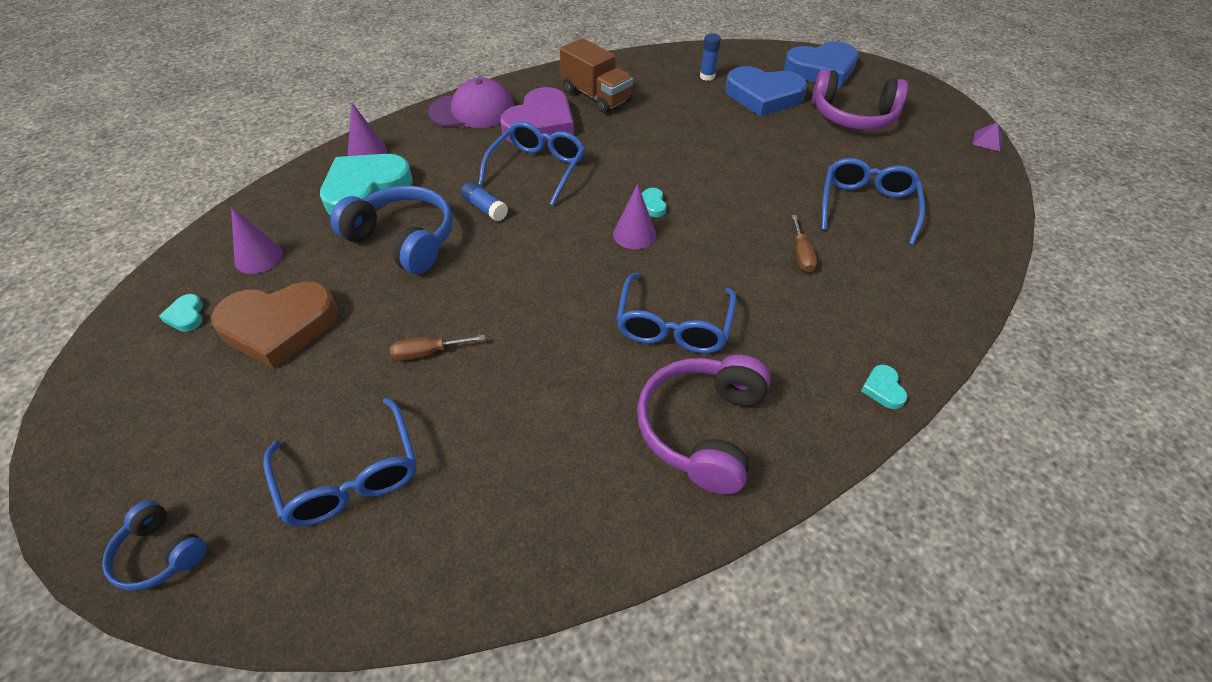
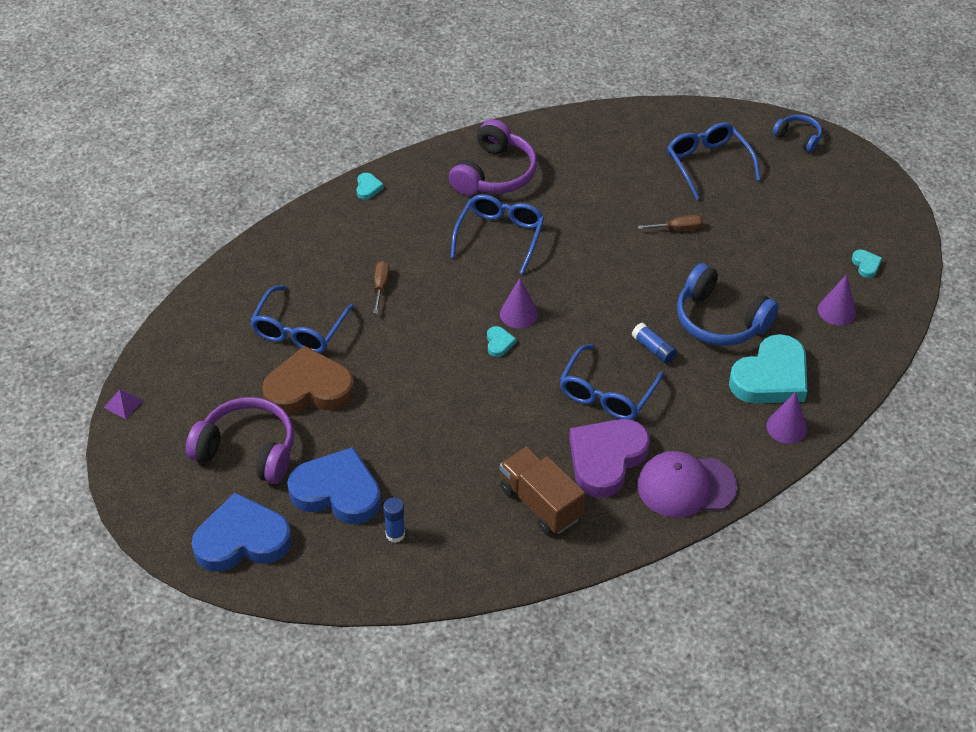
camera: 175 degrees left, 0 degrees up
brown heart [211,282,338,369] -> brown heart moved to [262,346,354,415]

